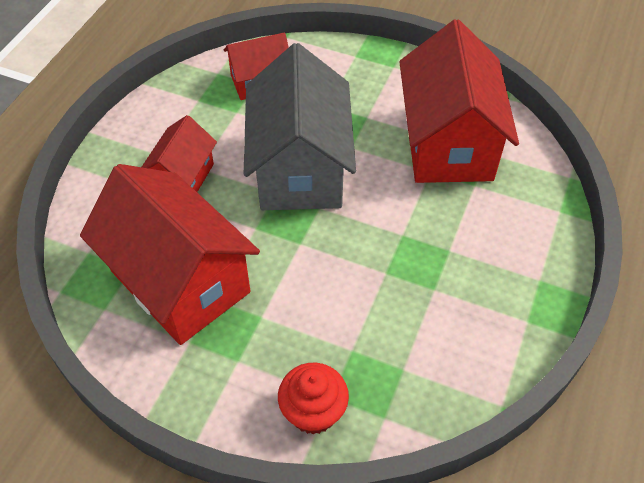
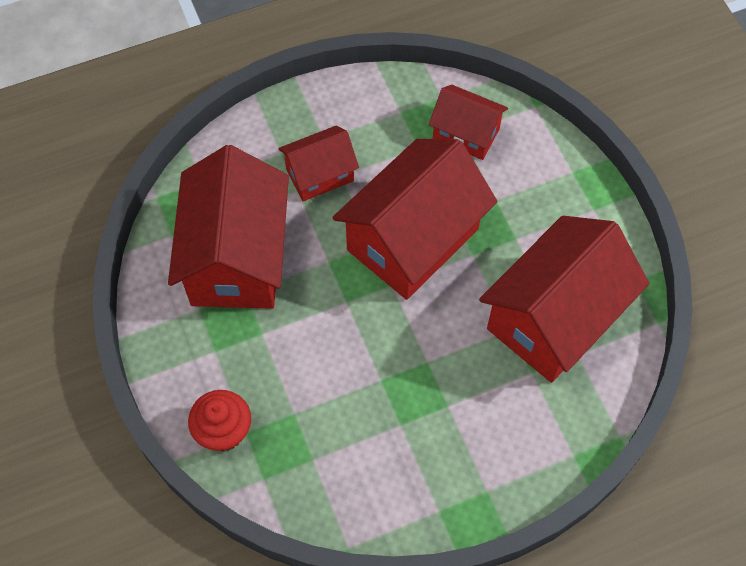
camera: 45 degrees right, 10 degrees up
grey house [244,43,356,210] -> red house [332,139,497,300]

